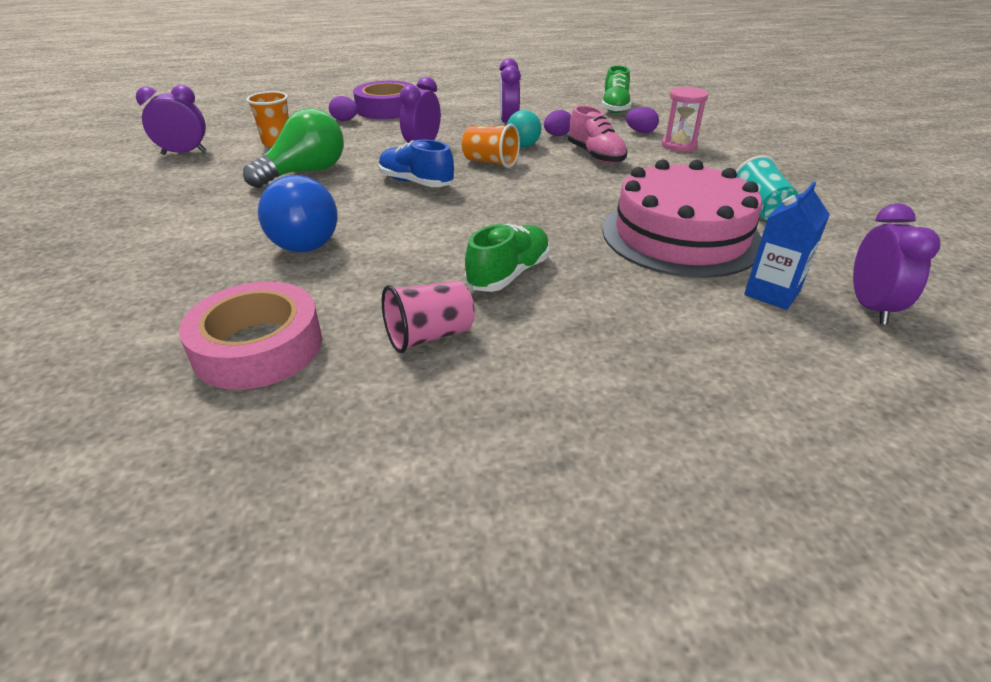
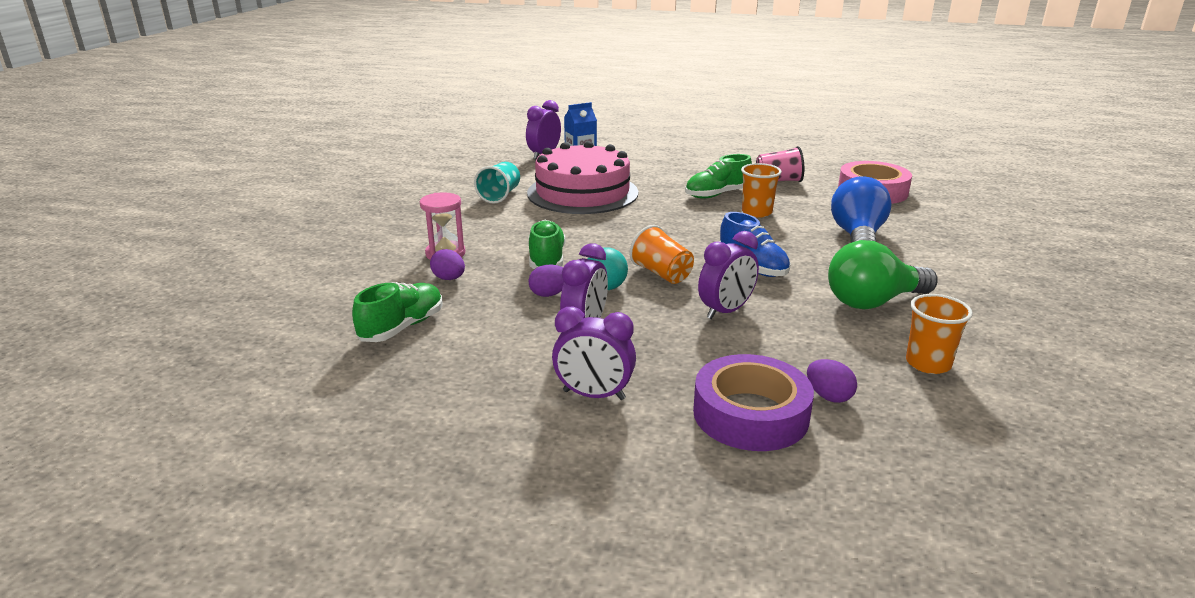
camera: 155 degrees left, 10 degrees down
purple clock [136,85,206,155] -> purple clock moved to [552,306,636,400]
pink shoe [568,105,627,164] -> green shoe [528,220,565,269]
none -> orange cup [741,163,782,218]

